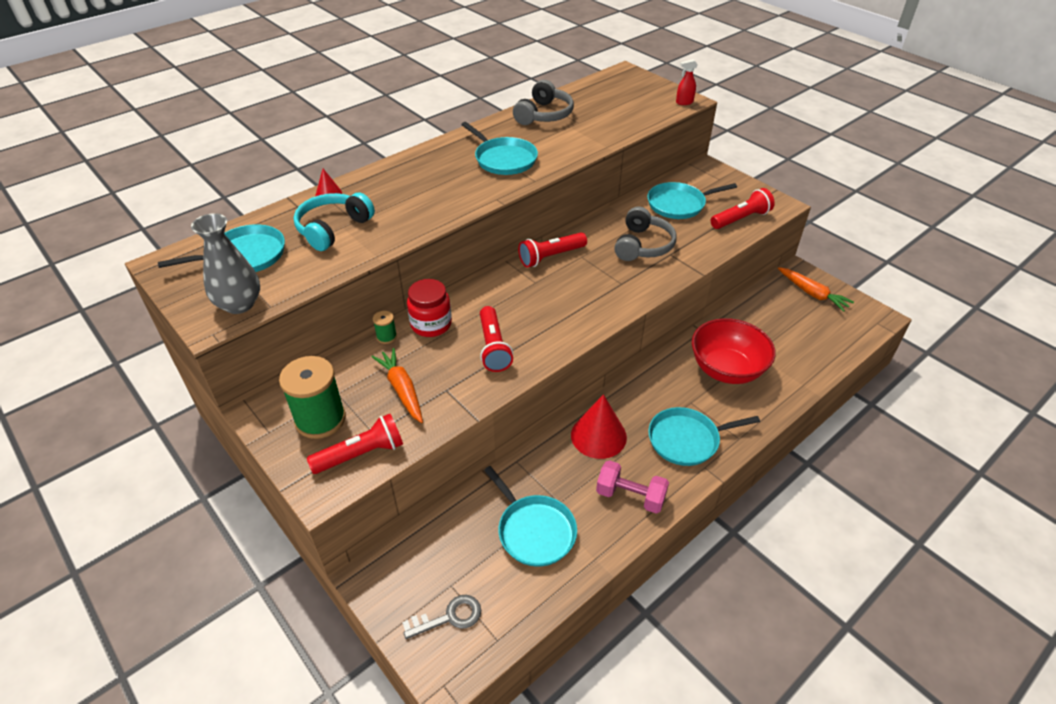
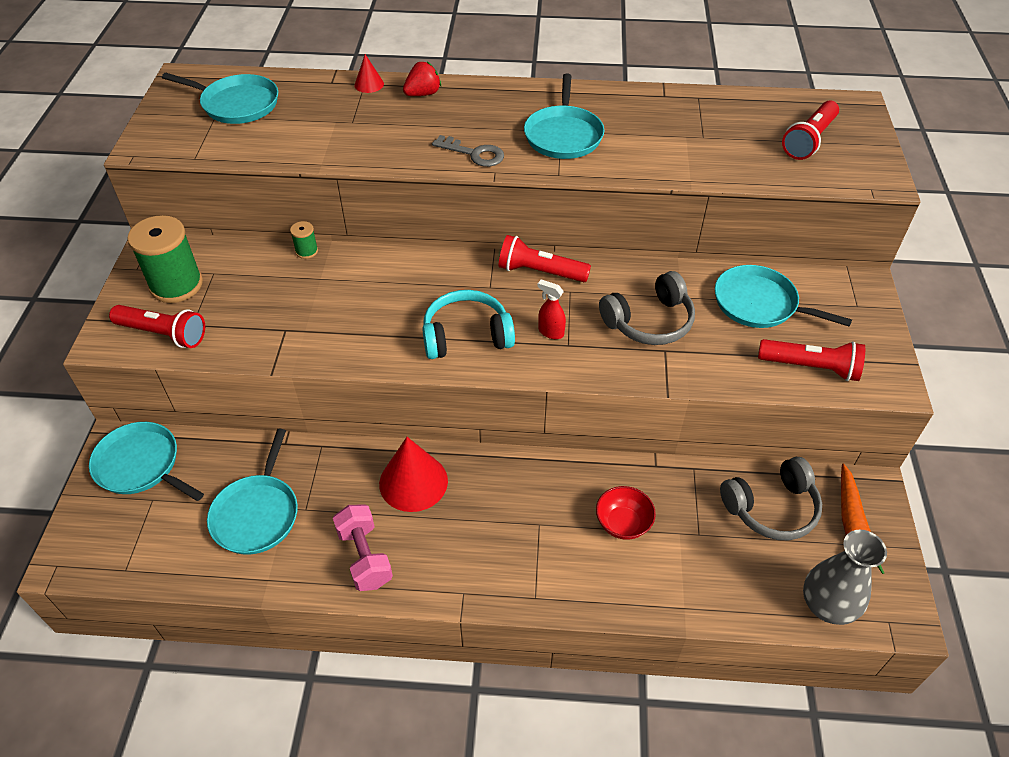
camera: 45 degrees right, 5 degrees up
grey vase [191,213,260,314] -> grey vase moved to [803,529,887,625]
turquoise headphones [293,193,375,251] -> turquoise headphones moved to [422,290,515,359]
orange carrot [371,348,423,423] -> none
grey key [402,595,481,639] -> grey key moved to [432,135,504,167]
red jar [407,279,452,337] -> none
red flashlight [480,306,513,372] -> red flashlight moved to [782,100,839,160]
grey headphones [513,80,574,125] -> grey headphones moved to [720,457,822,540]
turquoise pan [648,407,760,466] -> turquoise pan moved to [89,422,204,501]
red spray bottle [676,59,698,105] -> red spray bottle moved to [538,279,566,339]
red bowl [692,318,776,384] -> red bowl [596,486,656,540], size x0.53
none -> red strawberry [403,62,441,96]

